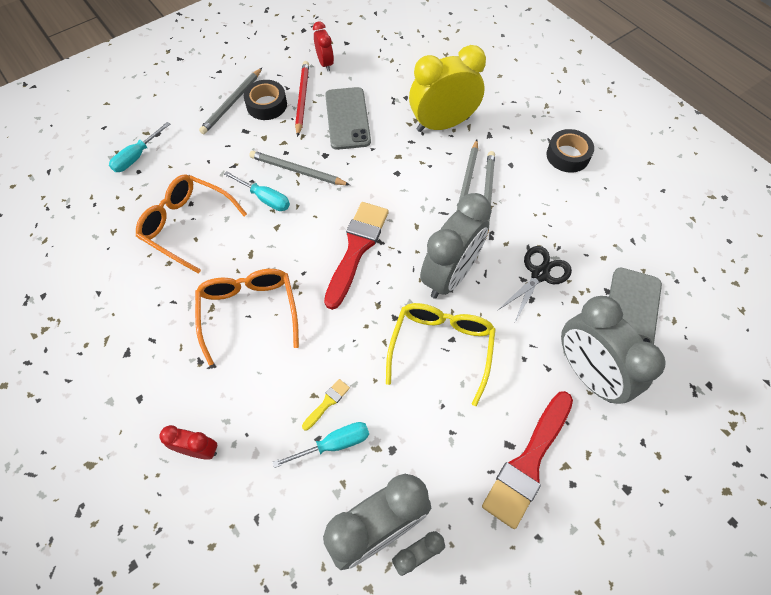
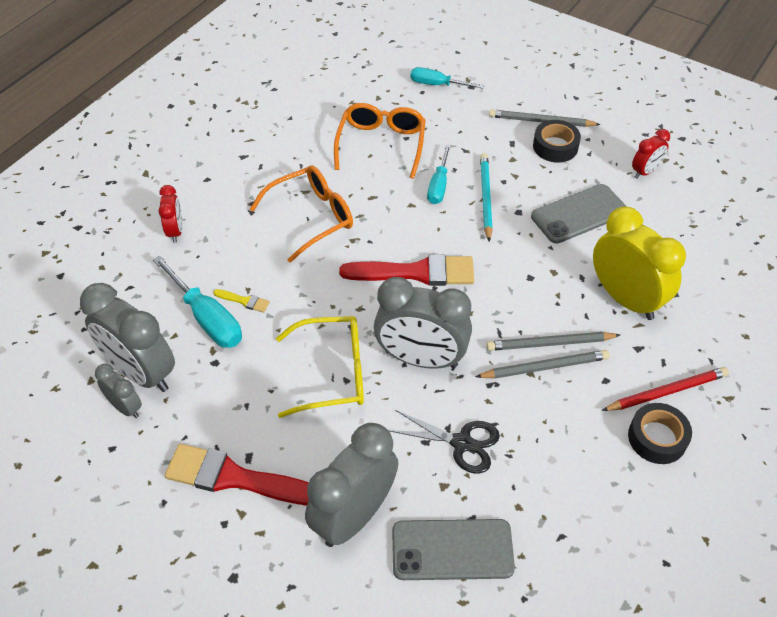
camera: 70 degrees right, 10 degrees down
grey pencil [249,151,350,185] -> turquoise pencil [480,153,493,241]
turquoise screwdriver [272,422,369,468] -> turquoise screwdriver [153,255,242,348], size x1.53
red pencil [295,61,309,137] -> red pencil moved to [602,367,729,411]

